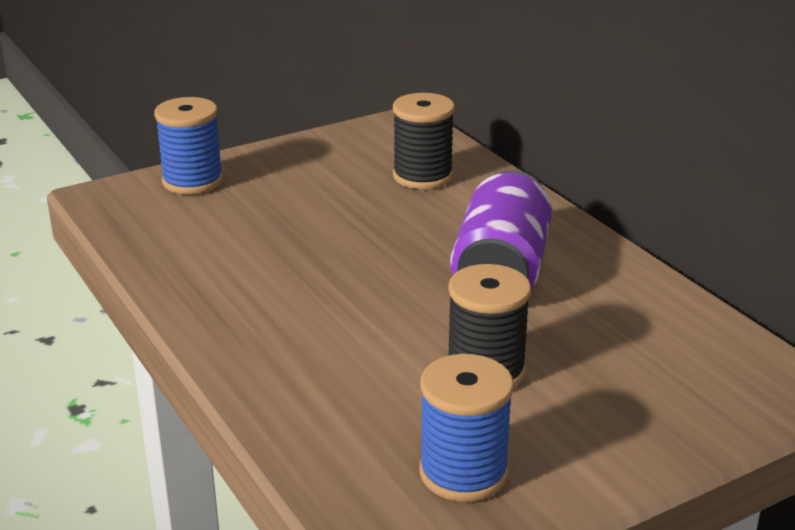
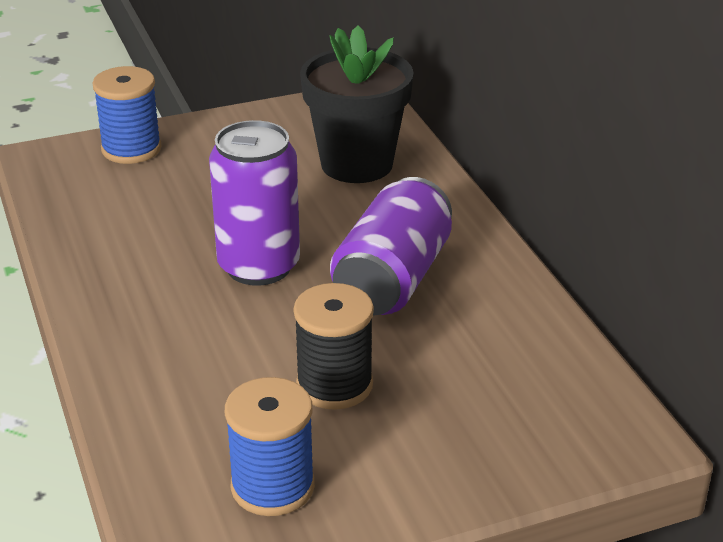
camera: 10 degrees right, 5 degrees up
black spool [393,93,455,189] -> black flower pot [300,25,414,183]
none -> purple can [209,120,300,286]

